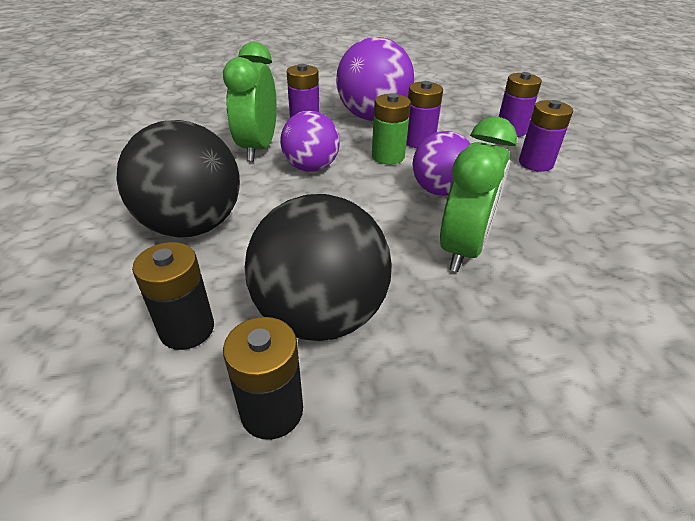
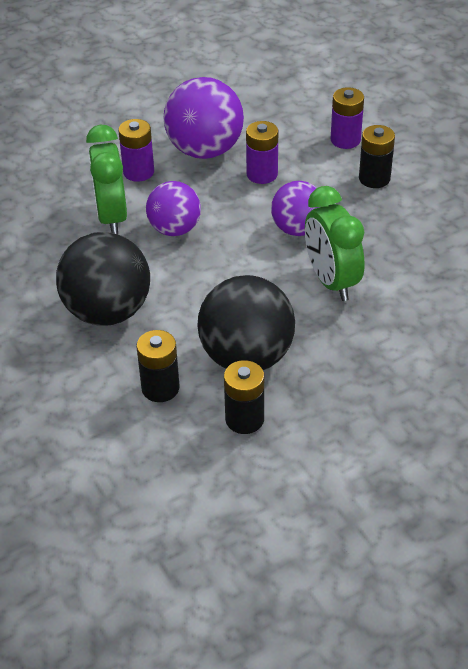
camera: 15 degrees left, 5 degrees up
green battery [372,93,411,165] -> none
green clock [440,116,517,272] -> green clock turned 150 degrees clockwise [305,186,365,301]
purple battery [519,100,573,172] -> black battery [359,125,395,188]

